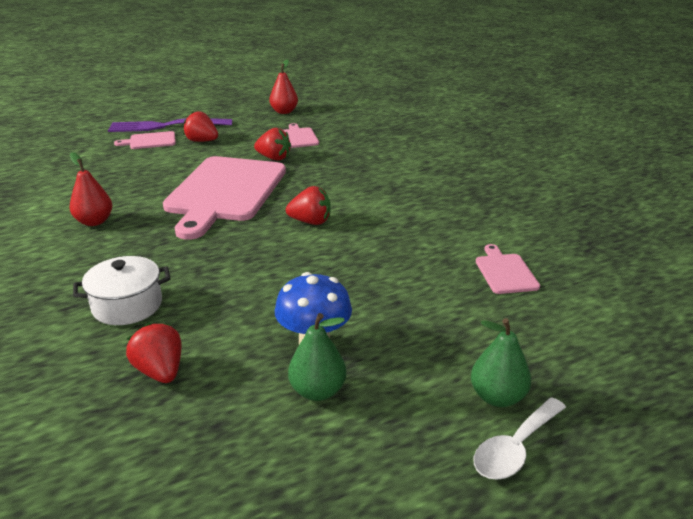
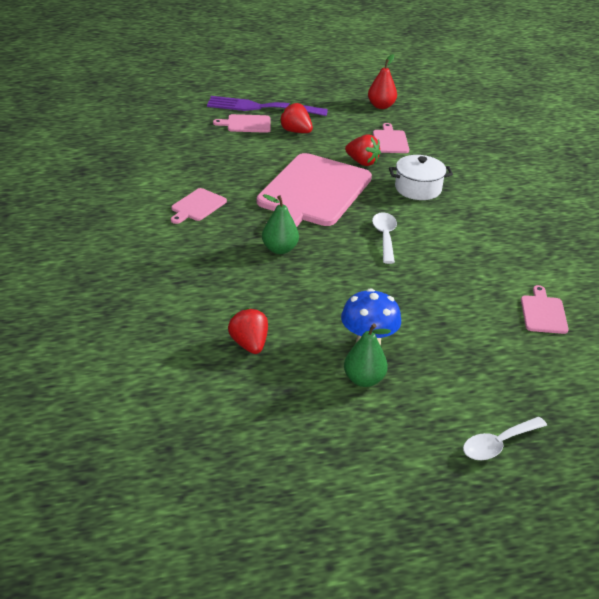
camera: 10 degrees right, 5 degrees up
red pear [70,152,112,226] -> pink cutting board [171,188,227,224]
white pot [73,256,171,325] -> white pot moved to [389,155,453,200]
red strawberry [286,186,330,225] -> white spoon [372,212,397,264]
green pear [471,318,531,407] -> green pear moved to [262,194,299,254]

